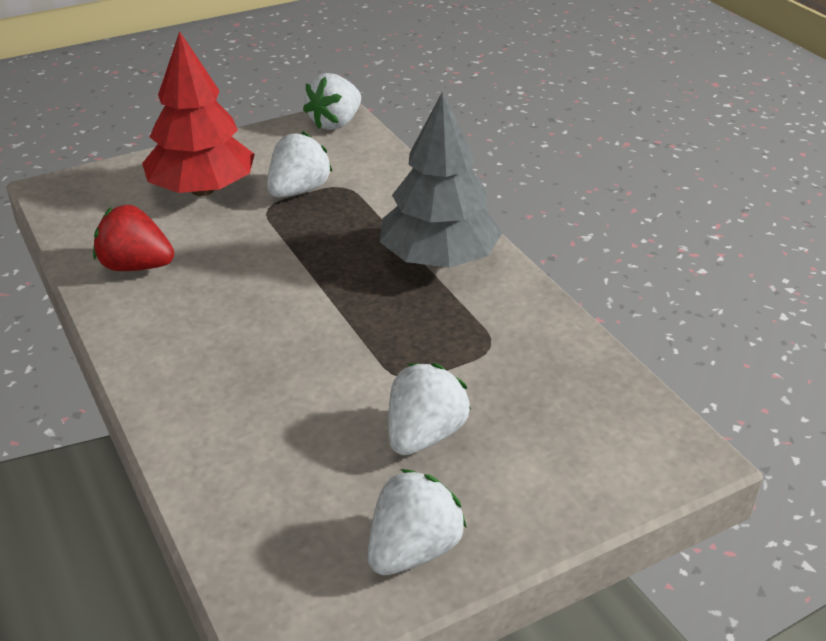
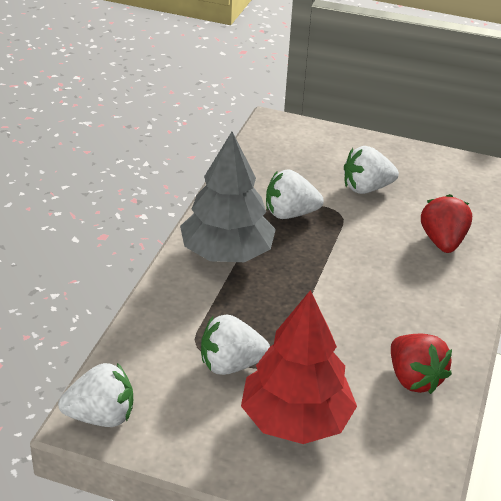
camera: 135 degrees left, 0 degrees up
white strawberry [368,469,467,575] -> white strawberry moved to [266,169,324,219]
none -> red strawberry [421,194,472,253]

